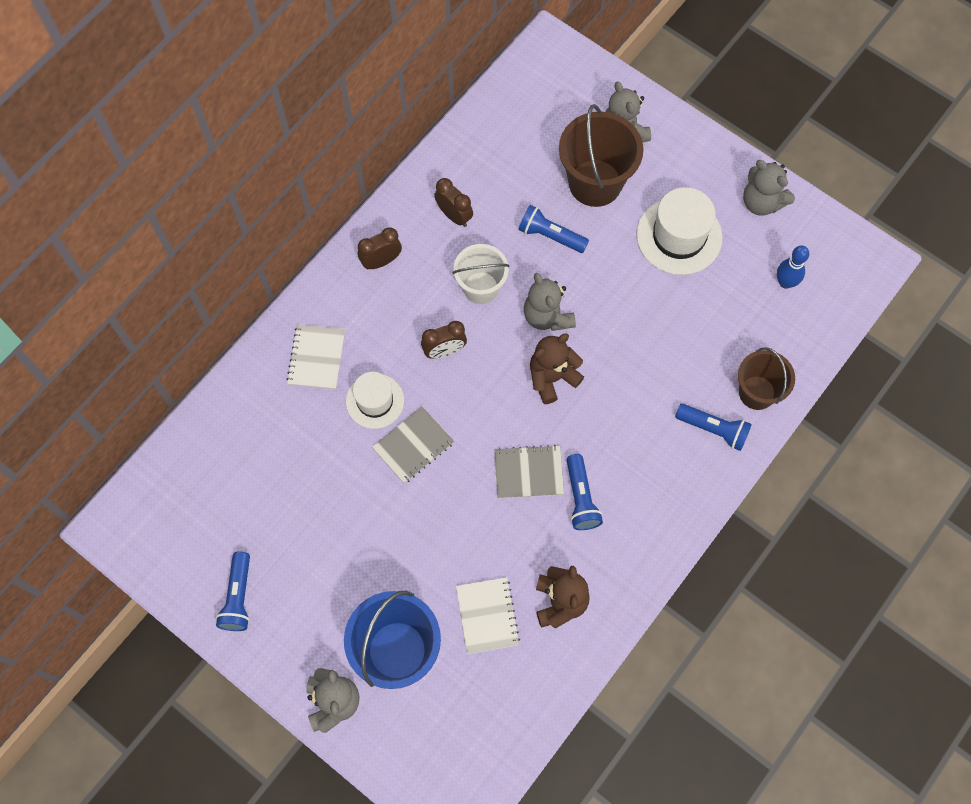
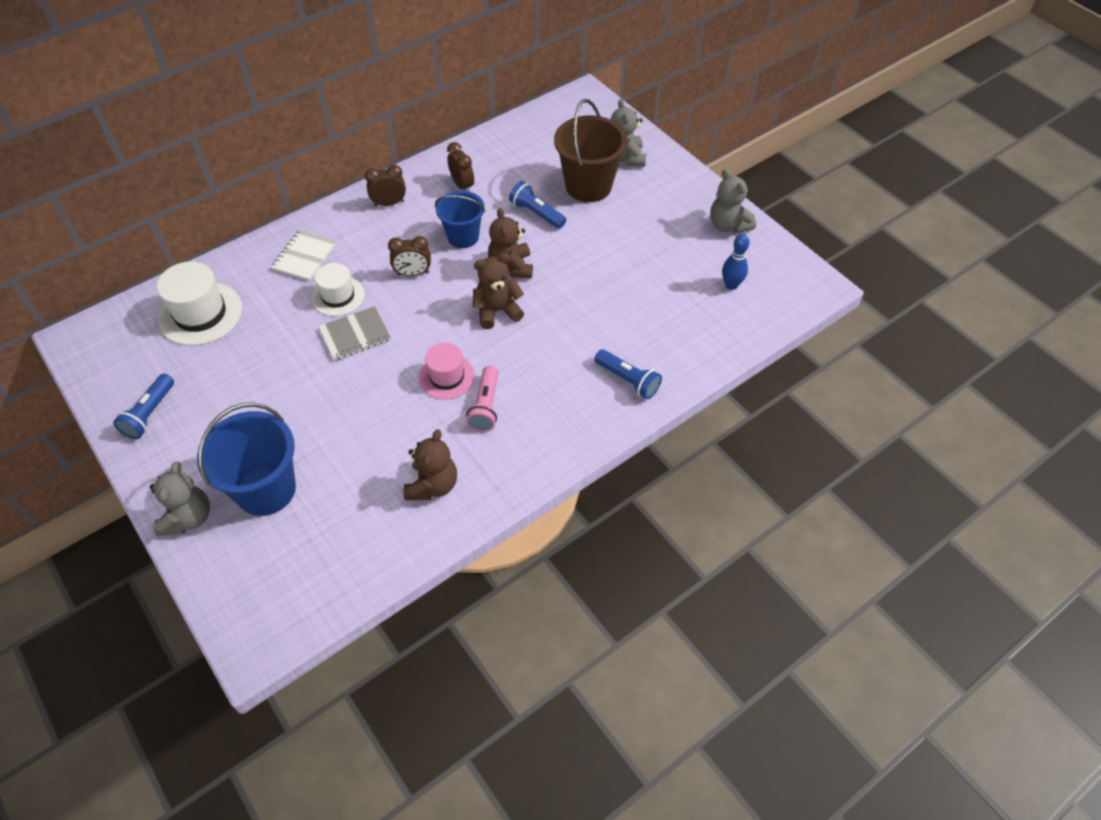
camera: 15 degrees right, 15 degrees down
white bucket [452,244,510,304] -> blue bucket [435,191,485,248]
white notebook [456,577,520,654] -> none
grey notebook [494,445,564,498] -> pink hat [419,343,475,400]
grey teddy bear [524,273,576,331] -> brown teddy bear [488,208,533,278]
blue flashlight [567,454,603,530] -> pink flashlight [466,366,498,432]
white hat [636,187,722,275] -> white hat moved to [157,261,242,346]
brown bucket [738,347,795,410] -> none

